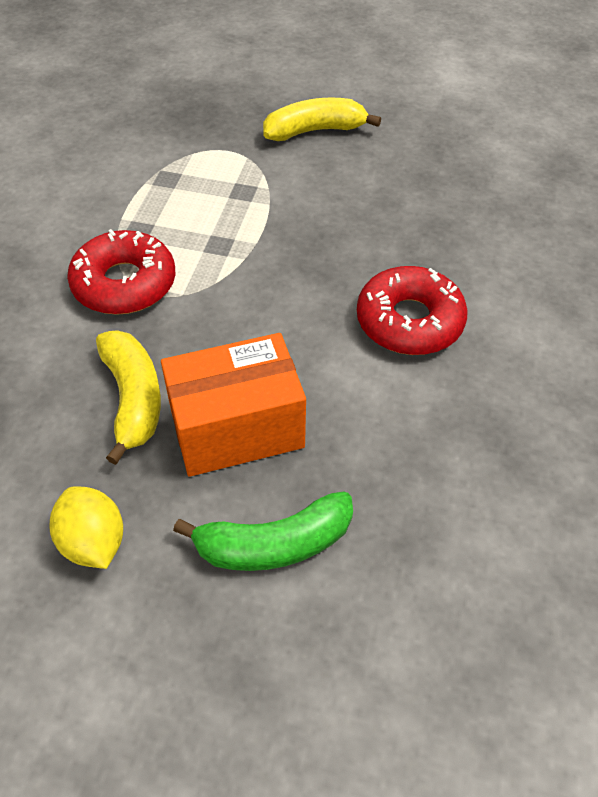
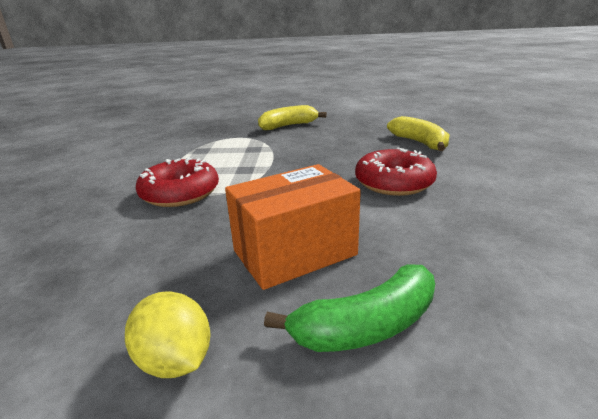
camera: 10 degrees left, 25 degrees down
yellow banana [96,330,161,465] -> yellow banana moved to [387,116,450,151]

